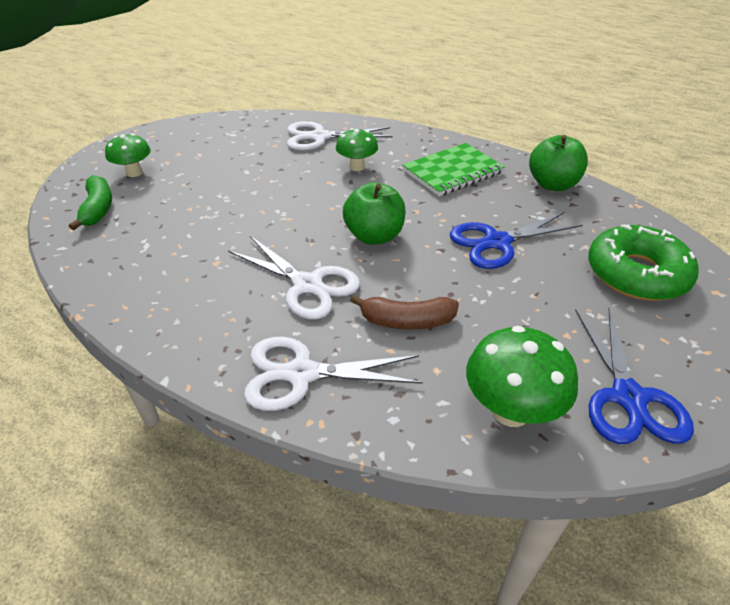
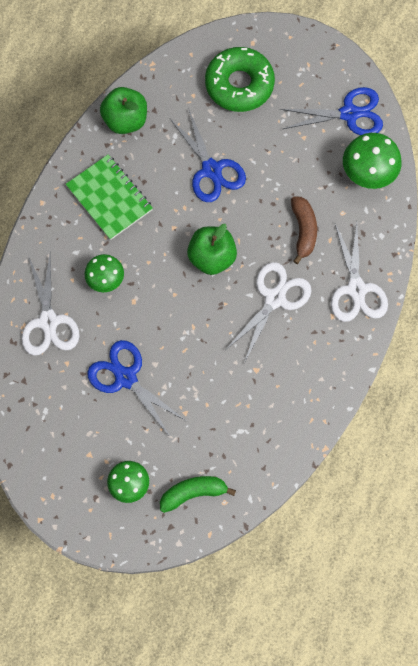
camera: 95 degrees left, 30 degrees up
none -> blue scissors [87,340,186,437]

